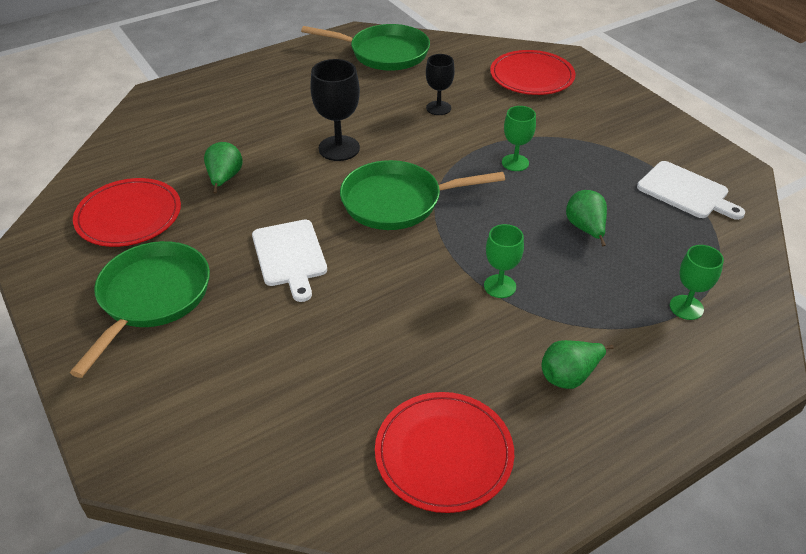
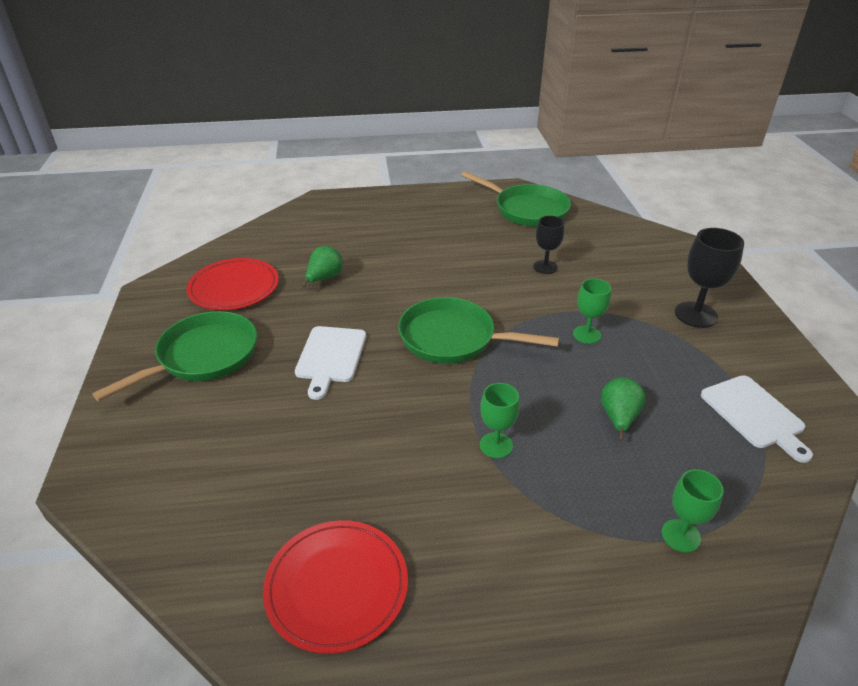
camera: 25 degrees right, 5 degrees down
black goblet [310,59,360,161] -> black goblet moved to [675,228,744,328]
red plate [490,50,575,95] -> none
green pear [541,340,614,389] -> none

